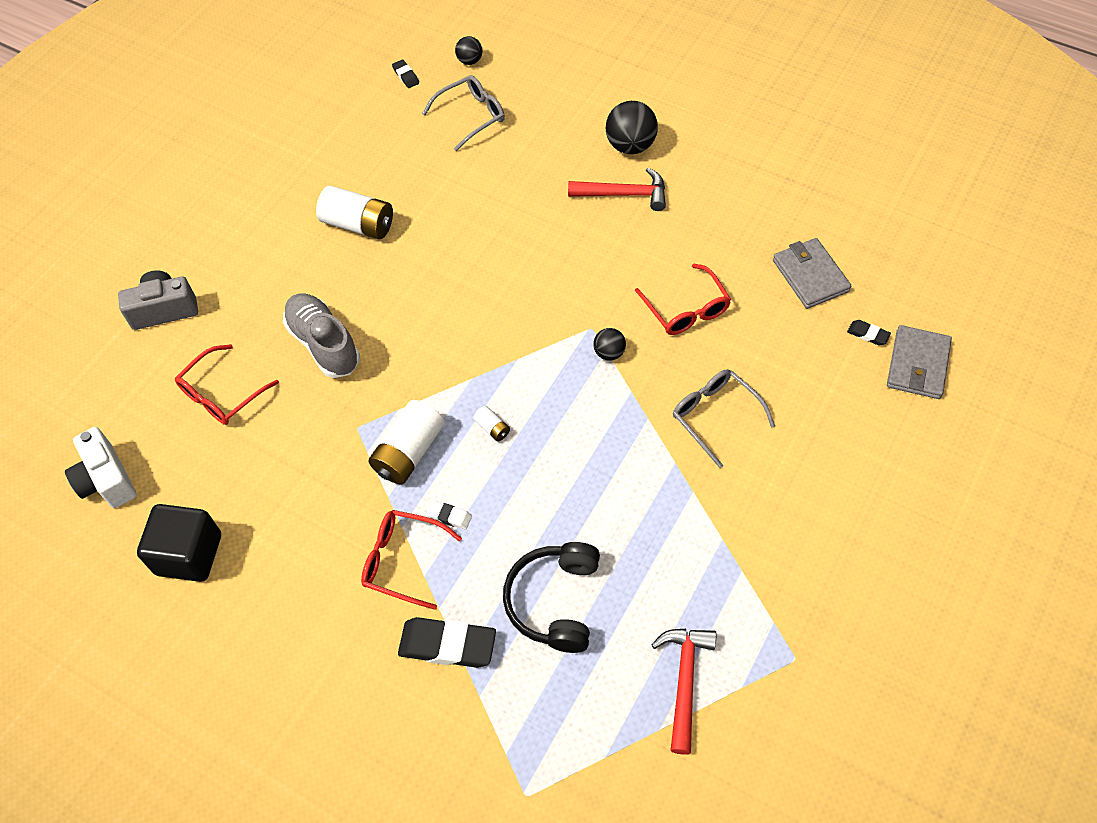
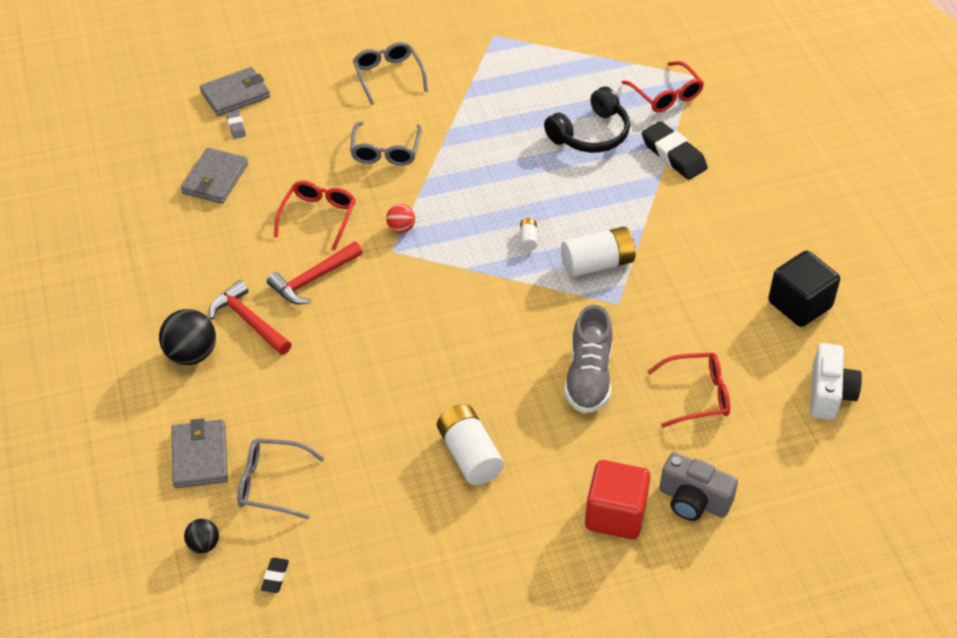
camera: 140 degrees left, 10 degrees down
red glasses [361,510,462,610] -> red glasses moved to [622,61,704,112]
white eraser [426,501,472,530] -> none
black ball [593,328,626,361] -> red ball [386,204,415,233]
red hammer [651,629,716,755] -> red hammer moved to [267,242,363,304]
black eraser [847,320,891,345] -> grey eraser [226,110,246,139]
none -> grey wallet [172,418,228,488]
none -> grey glasses [353,42,428,105]
none -> red cube [585,460,651,539]

